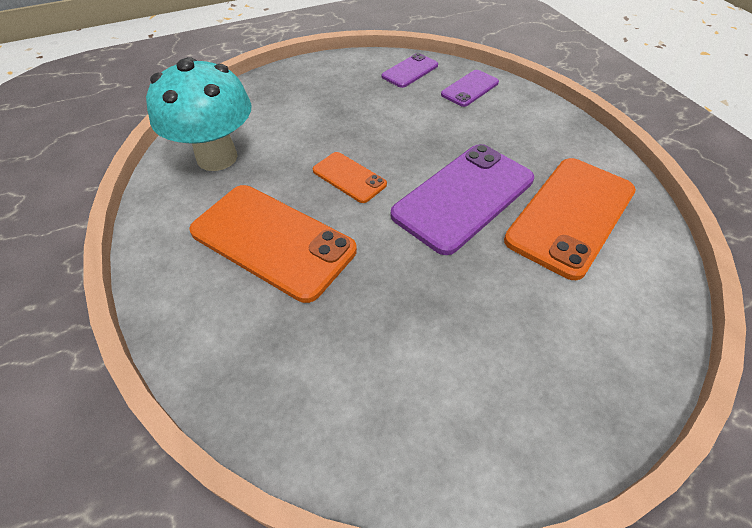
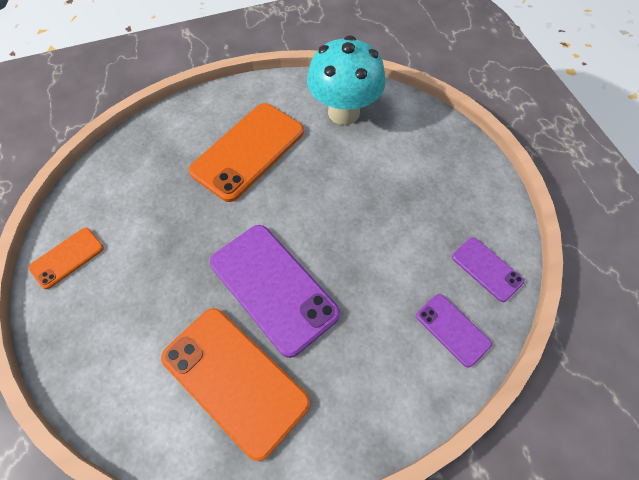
camera: 95 degrees right, 10 degrees up
orange phone [313,152,387,203] -> orange phone moved to [29,228,104,289]

